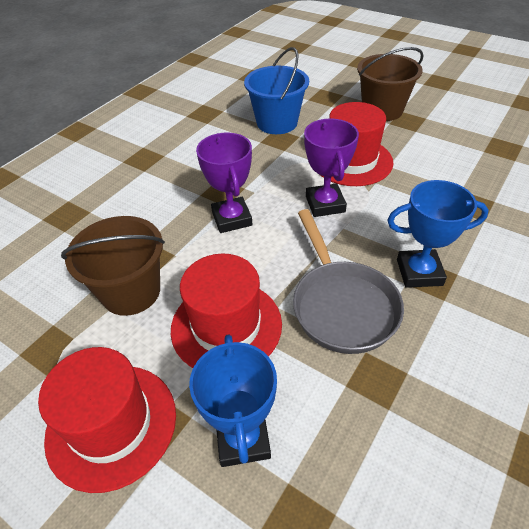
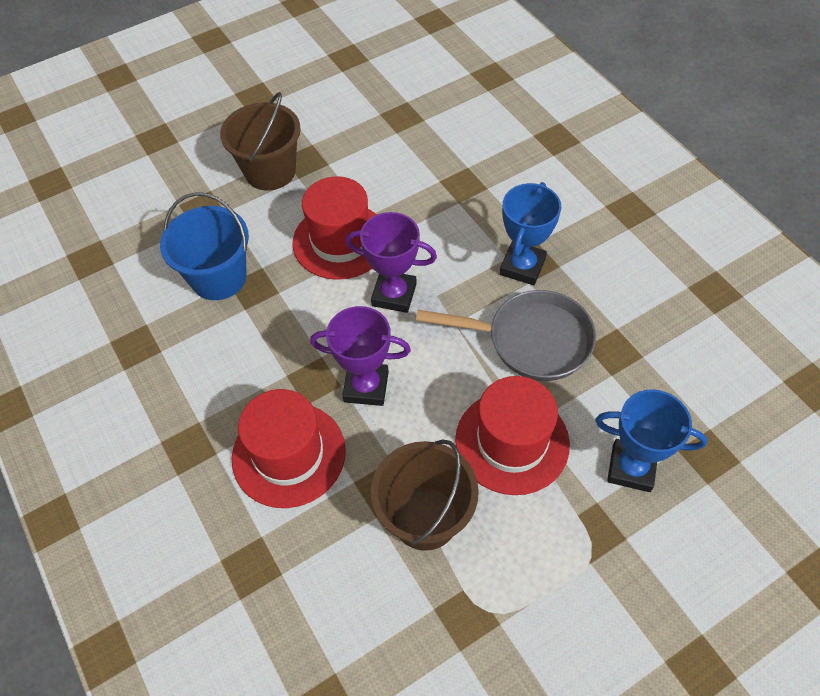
camera: 65 degrees left, 10 degrees up
red hat [38,347,176,493] -> red hat moved to [232,389,346,508]

